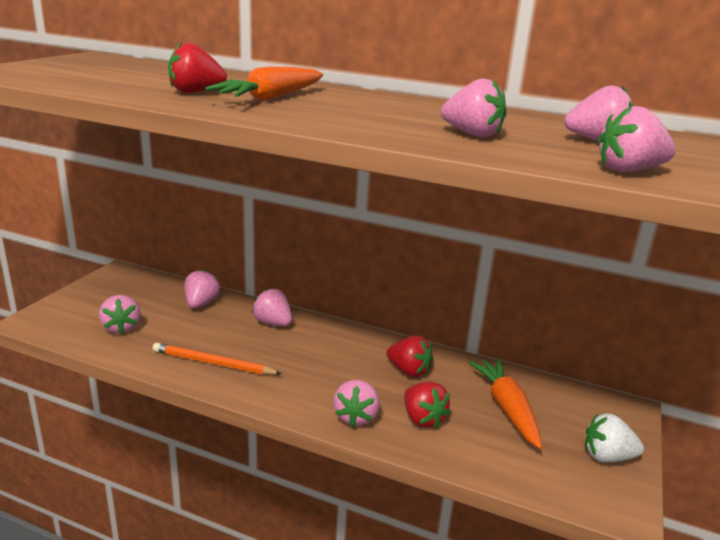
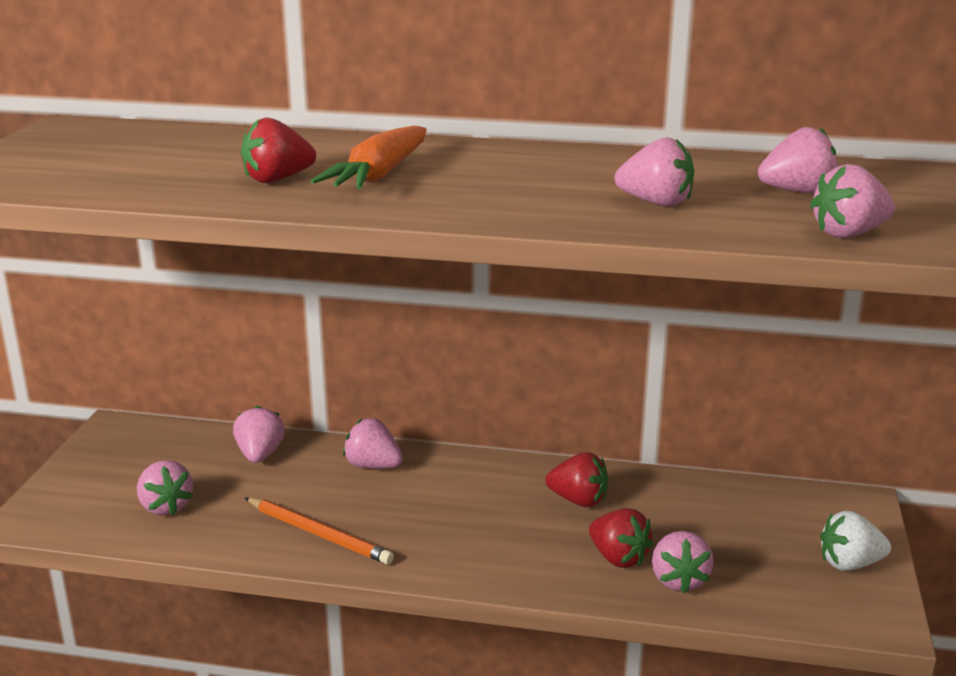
camera: 10 degrees left, 0 degrees up
orange pencil [153,343,282,375] -> orange pencil turned 150 degrees counterclockwise [245,497,394,565]
pink strawberry [333,380,380,427] -> pink strawberry moved to [652,531,714,593]
orange carrot [468,358,542,449] -> none

